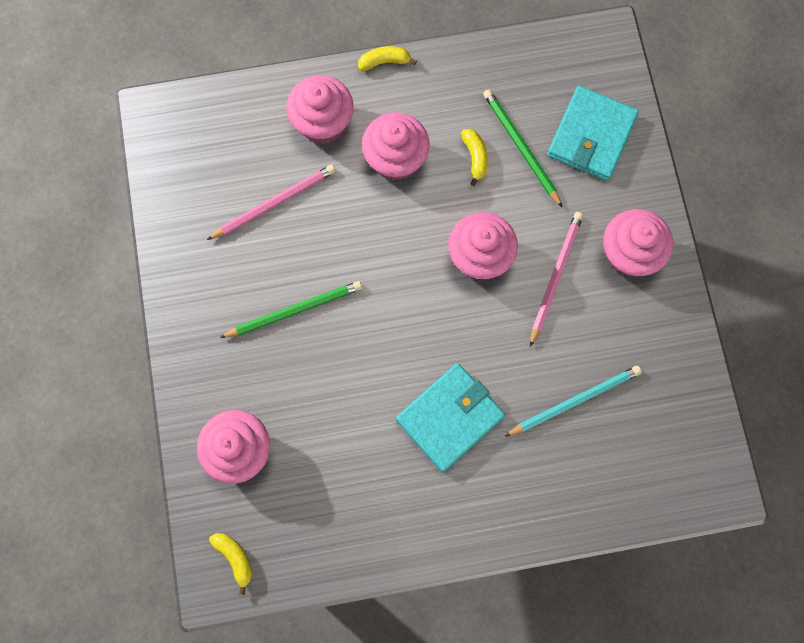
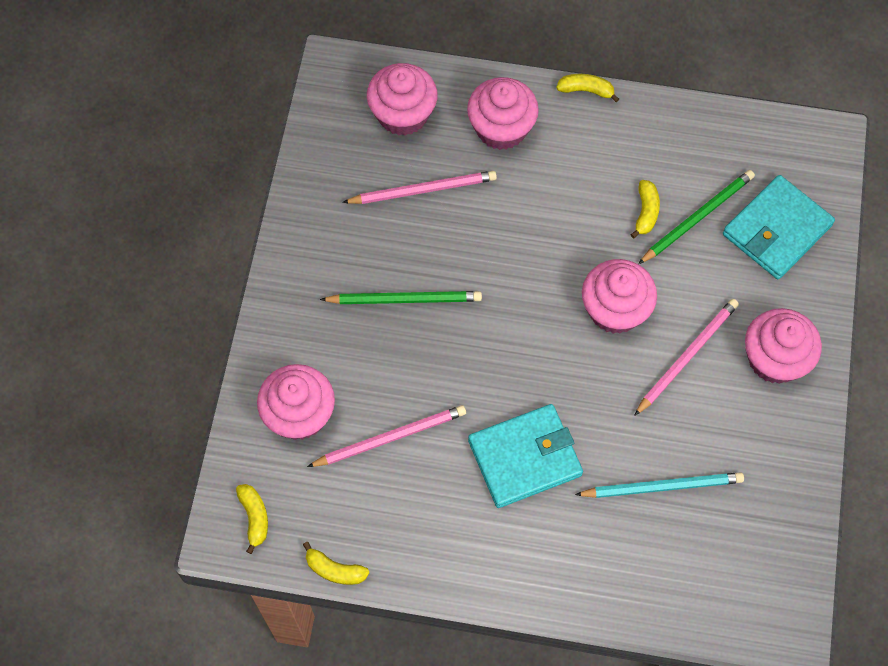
camera: 20 degrees right, 10 degrees down
pink cupcake [362,112,430,180] -> pink cupcake moved to [367,63,438,136]
green pencil [483,89,563,208] -> green pencil turned 60 degrees clockwise [638,170,755,264]
none -> yellow banana [303,542,369,585]
none -> pink pencil [307,405,466,467]

